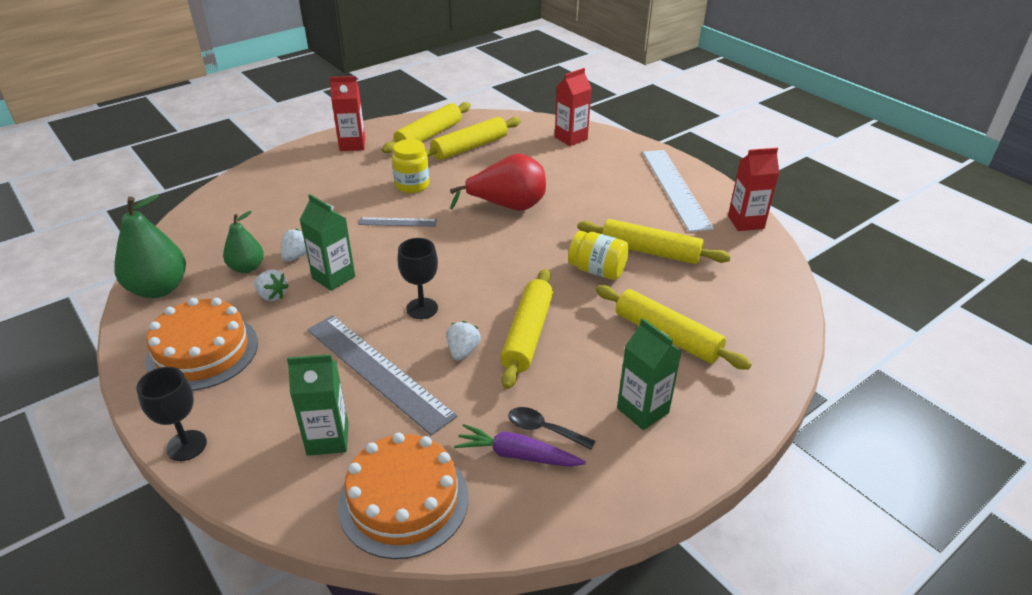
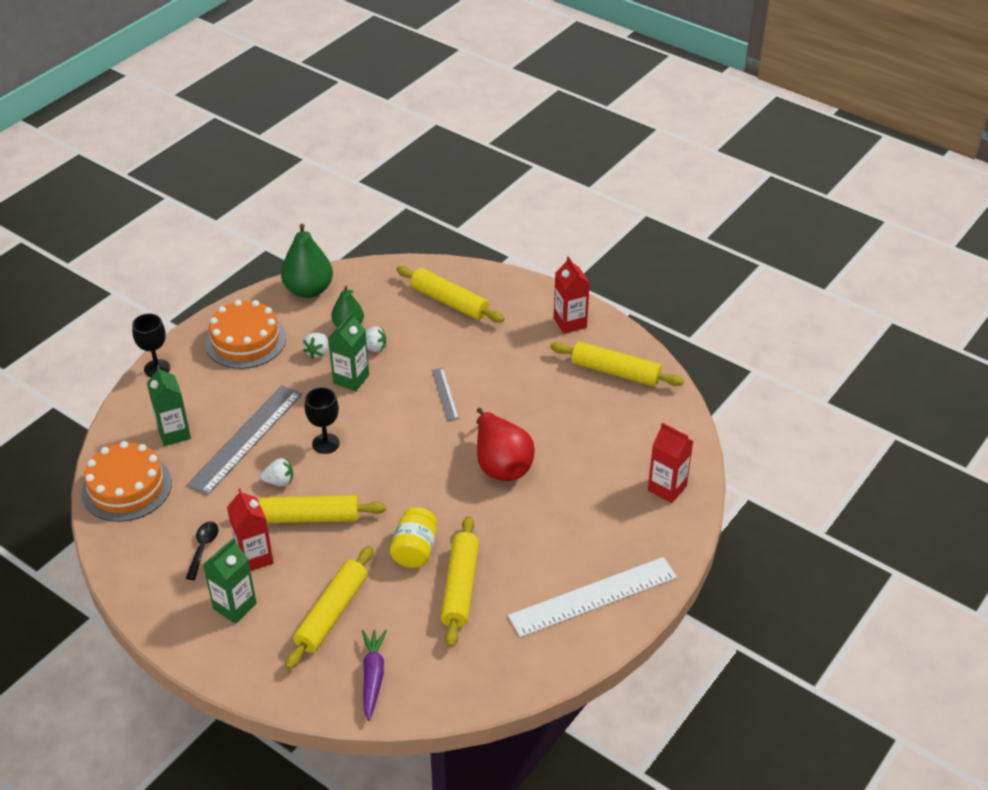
camera: 75 degrees right, 5 degrees up
yellow jar [392,139,430,193] -> none
yellow rolling pin [425,117,521,160] -> yellow rolling pin moved to [396,266,504,323]
purple carrot [454,424,586,467] -> purple carrot moved to [362,629,387,721]
red carton [728,148,779,231] -> red carton moved to [227,488,274,571]

